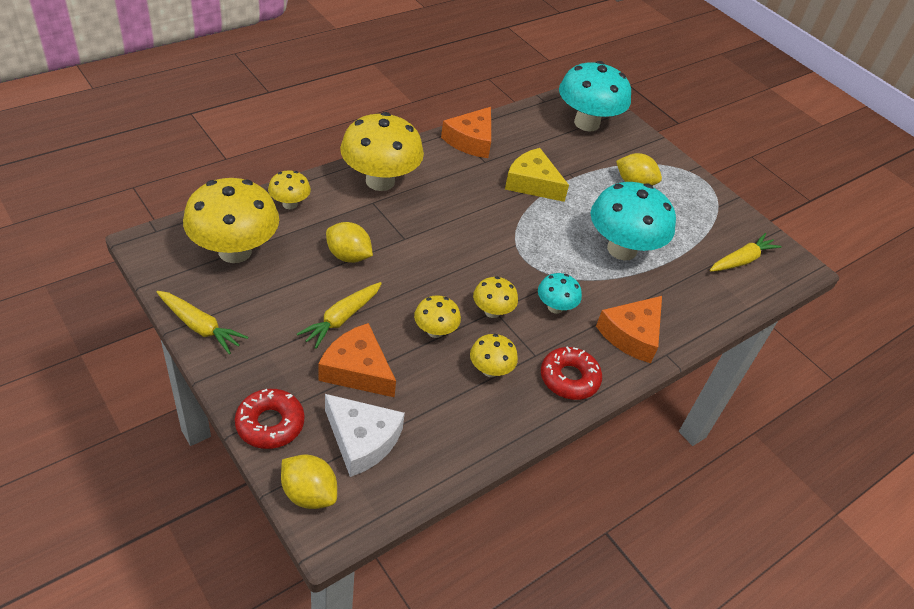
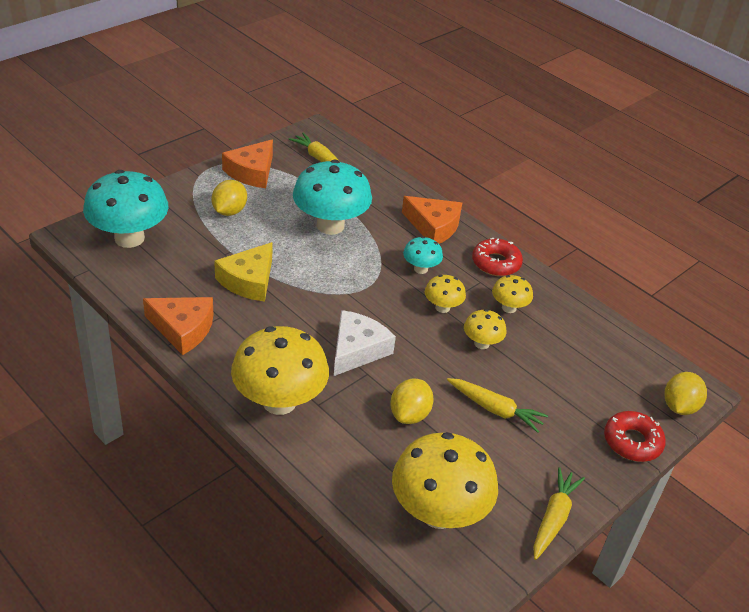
camera: 95 degrees left, 5 degrees down
yellow mushroom [268,170,311,209] -> none
orange cheese [318,323,396,397] -> orange cheese moved to [222,139,273,188]
white cheese [325,394,405,477] -> white cheese moved to [334,310,396,376]

